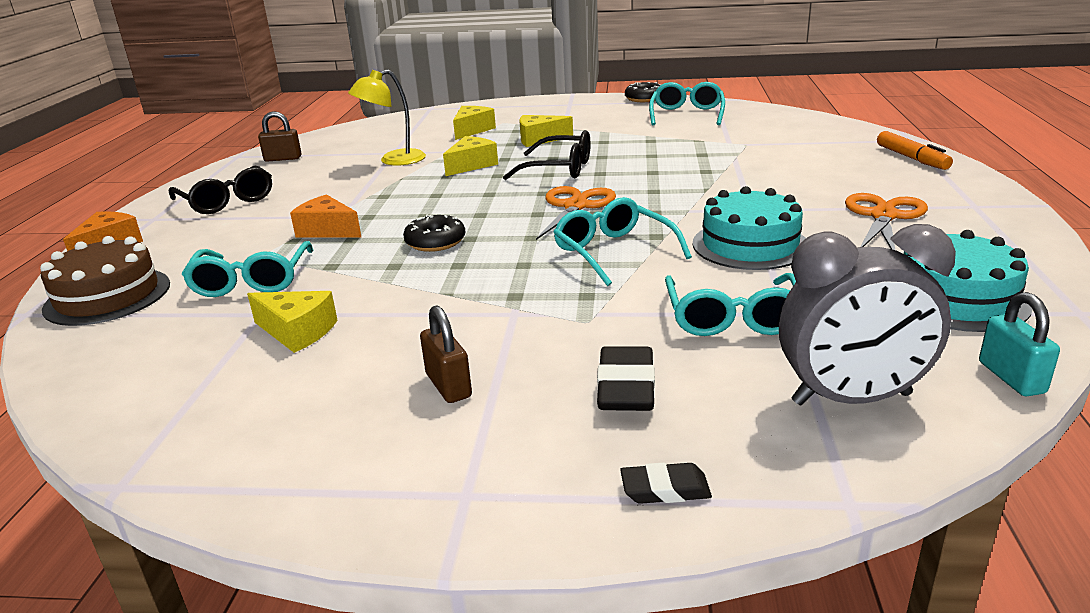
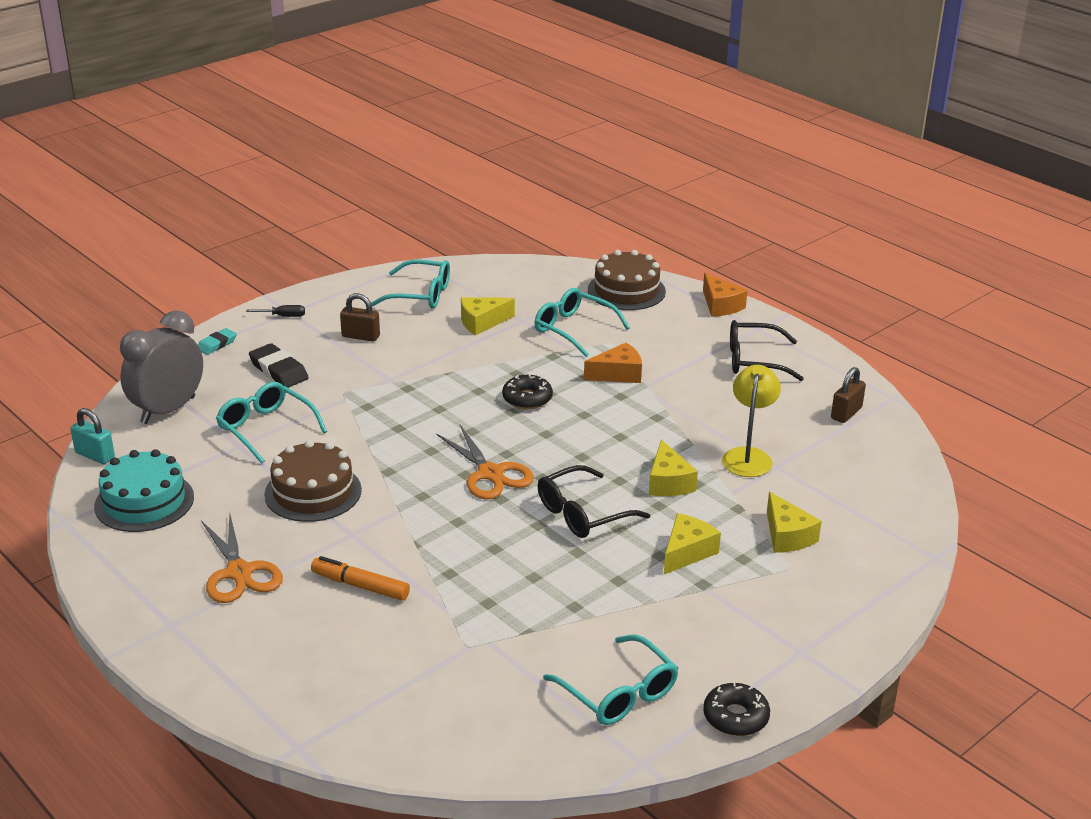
camera: 130 degrees right, 5 degrees up
turquoise glasses [553,197,692,286] -> turquoise glasses moved to [371,259,450,309]
black eraser [620,462,712,504] -> turquoise eraser [198,328,237,355]
turquoise cake [693,186,806,270] -> brown cake [264,440,362,522]
orange marker [877,131,953,170] -> orange marker moved to [311,556,410,601]
none -> black screwdriver [246,305,305,317]

